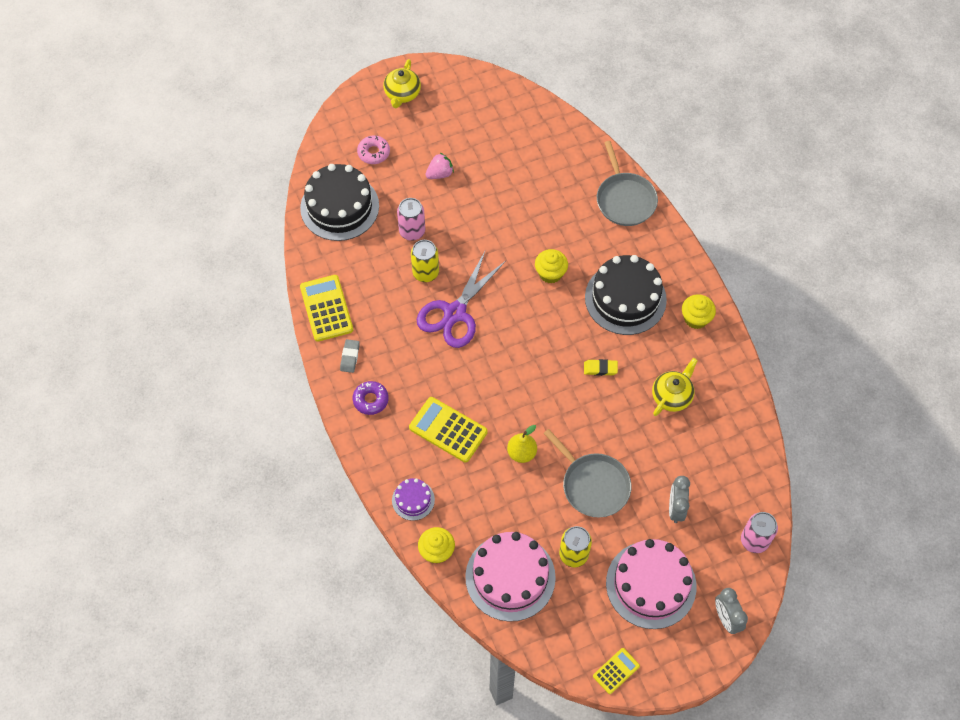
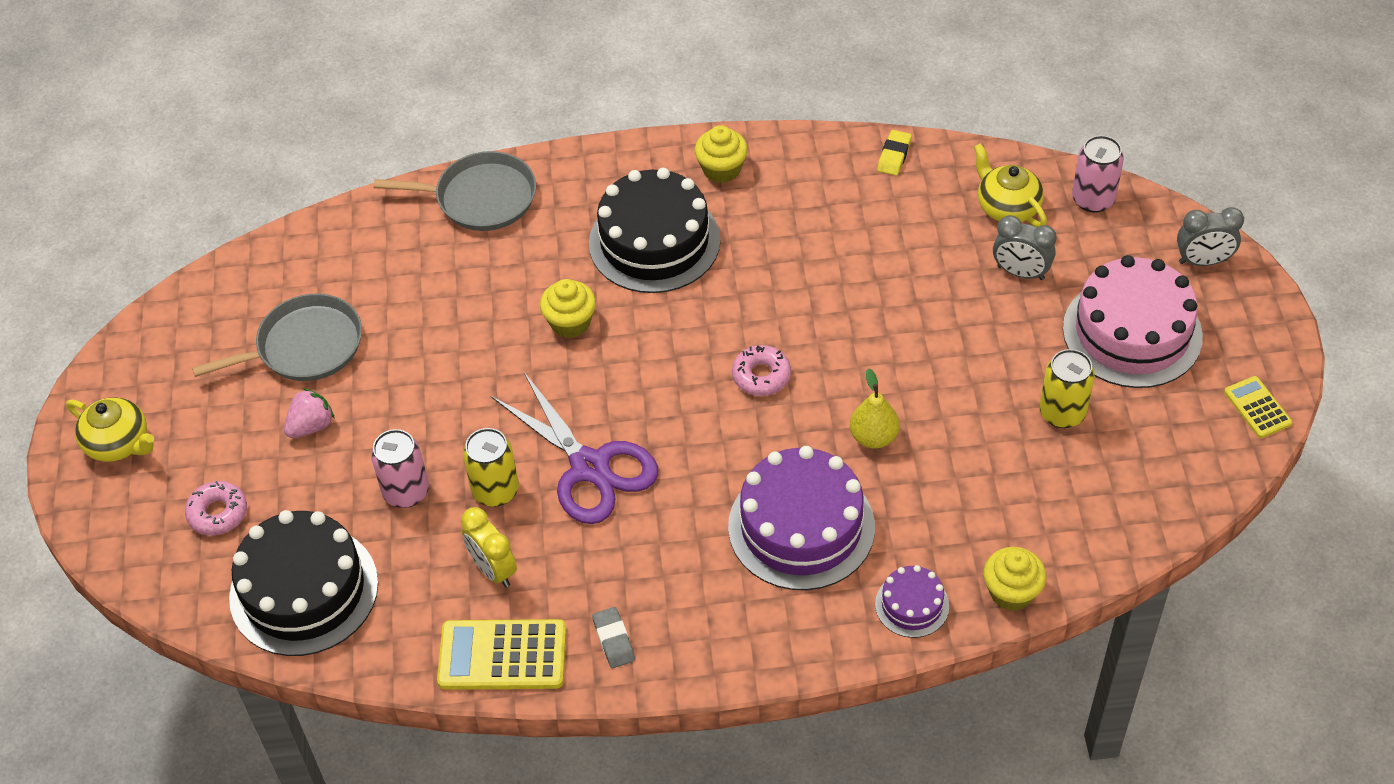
camera: 70 degrees left, 10 degrees down
grey eraser [340,339,360,373] -> grey eraser turned 45 degrees clockwise [592,607,635,668]
purple donut [353,381,389,415] -> none
yellow calculator [409,397,488,463] -> purple cake [728,446,875,590]
pink strawberry [425,153,454,179] -> pink strawberry turned 60 degrees clockwise [284,388,335,438]
pink cake [465,532,556,622] -> none
grey pan [543,429,631,517] -> grey pan moved to [192,294,362,381]
yellow eraser [584,359,618,376] -> yellow eraser moved to [877,130,912,176]
yellow teapot [652,358,698,416] -> yellow teapot moved to [974,143,1047,227]
none -> yellow clock [461,507,517,587]
none -> pink donut [732,345,791,396]

